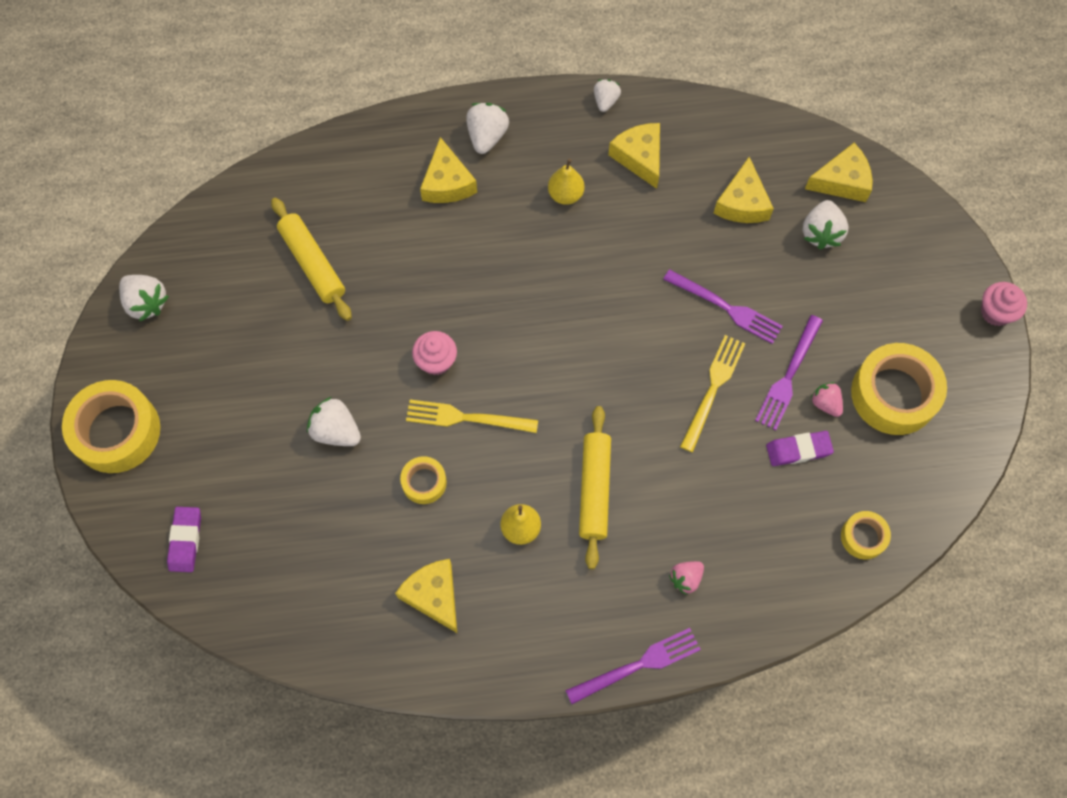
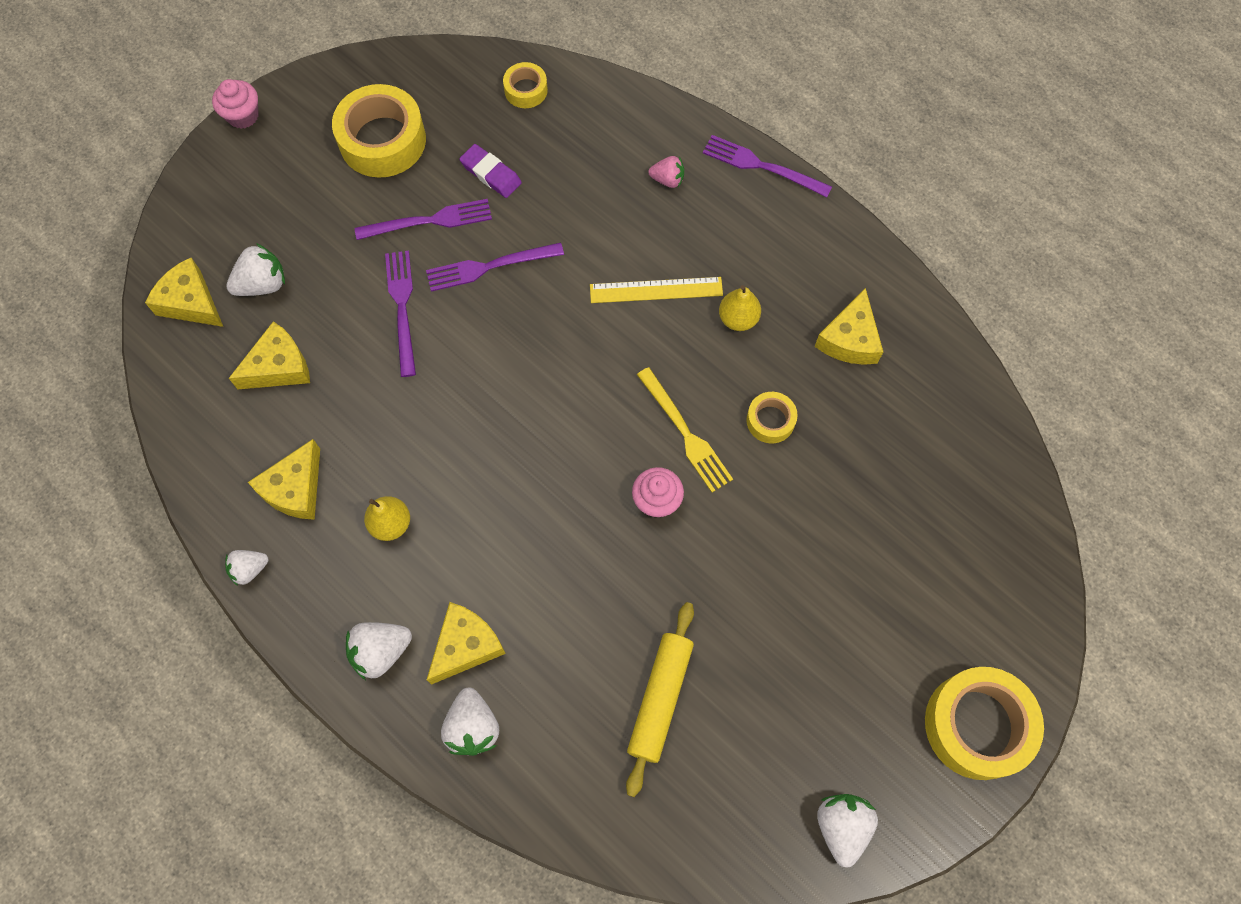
camera: 130 degrees left, 0 degrees up
purple eraser [167,507,201,572] -> none
white strawberry [307,397,361,446] -> white strawberry moved to [441,688,499,756]
yellow rolling pin [579,406,611,569] -> yellow ruler [590,277,723,303]
yellow fork [680,335,746,452] -> purple fork [426,242,564,292]
pink strawberry [811,382,843,417] -> none

